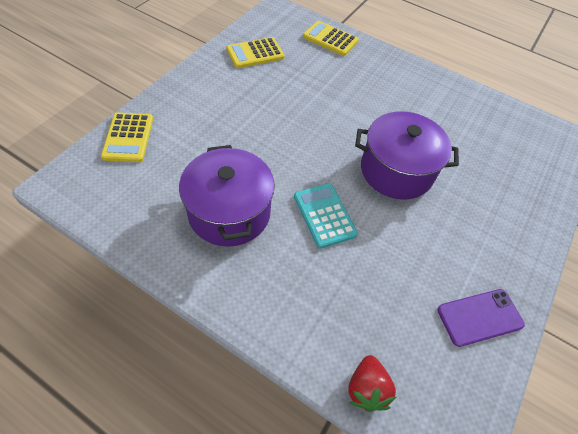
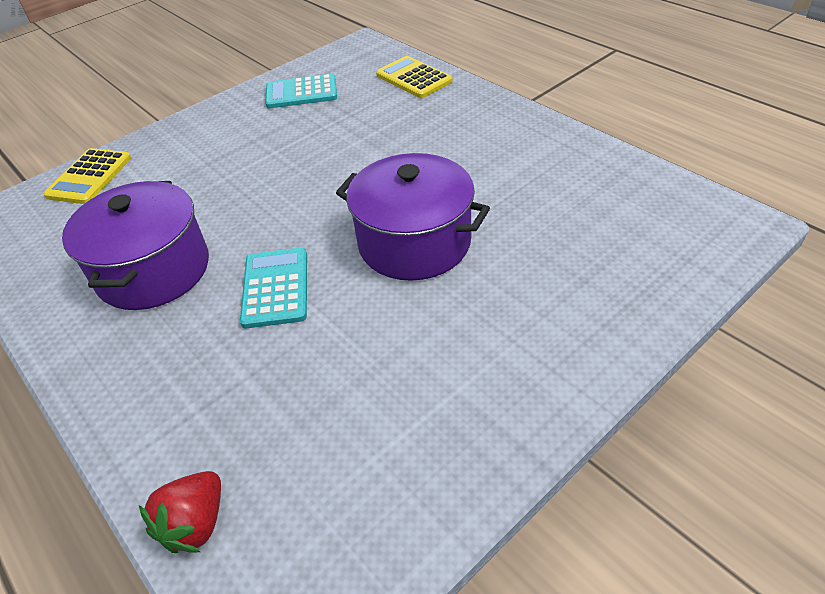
camera: 25 degrees right, 10 degrees down
yellow calculator [226,37,285,68] -> turquoise calculator [265,74,337,108]
purple phone [438,289,525,347] -> none

